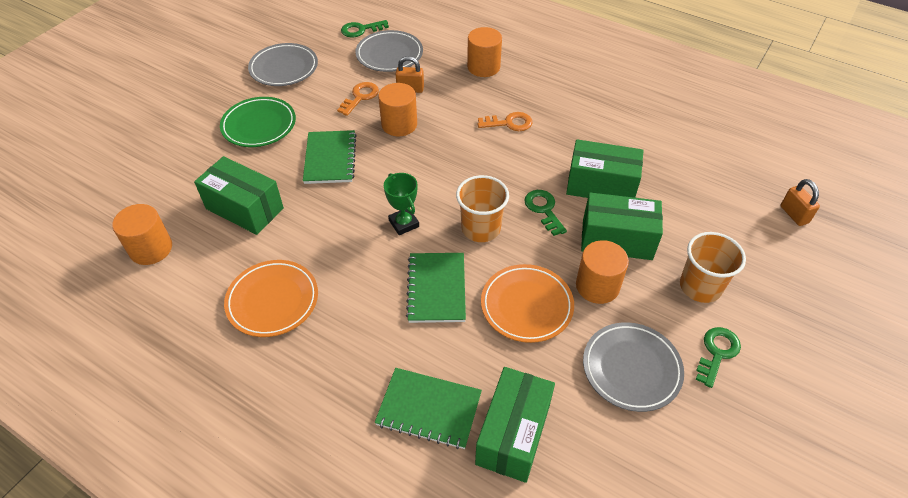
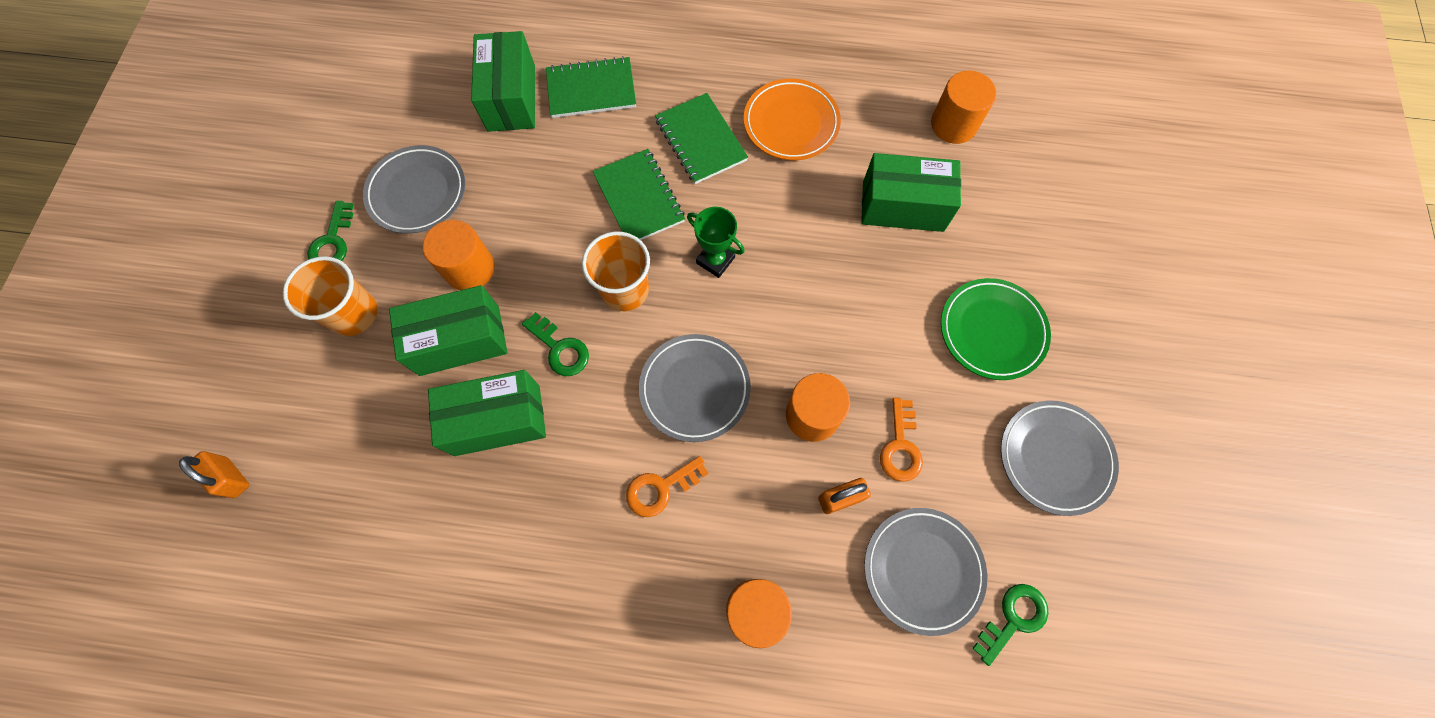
camera: 155 degrees right, 20 degrees up
green notebook [303,130,357,184] -> green notebook moved to [655,93,748,184]
orange plate [481,264,574,343] -> none
none -> grey plate [639,334,751,442]

